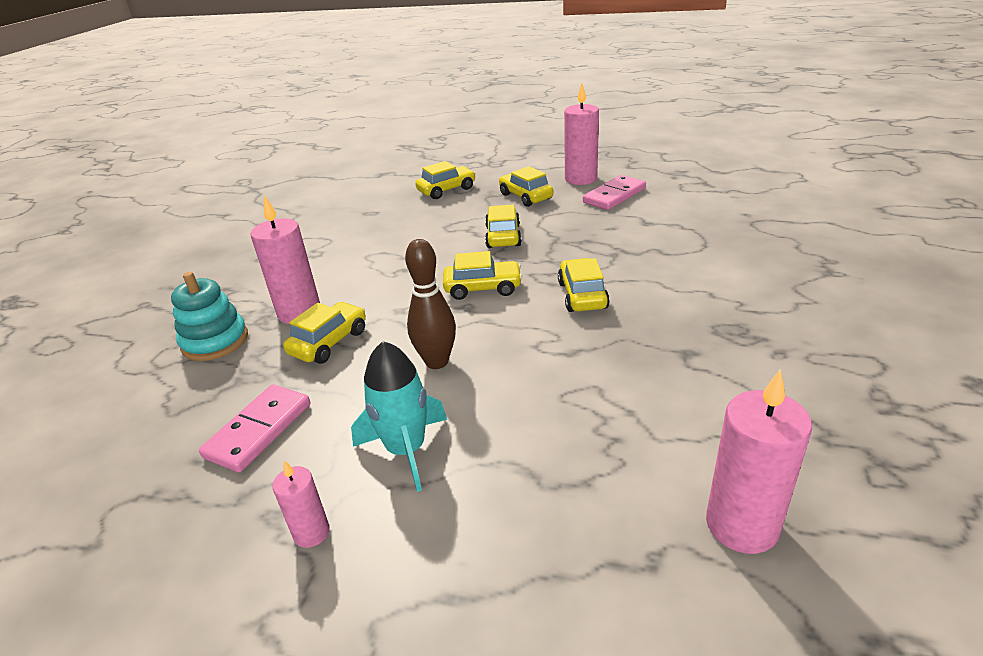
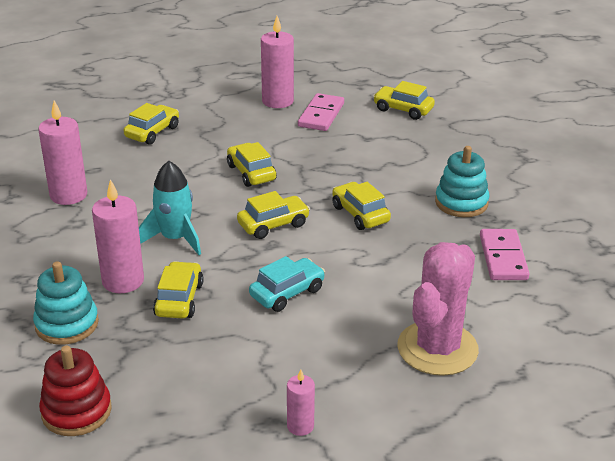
camera: 30 degrees left, 0 degrees up
pink domino [199,385,310,472] -> pink domino moved to [480,229,530,280]
turquoise rocket [351,341,447,492] -> turquoise rocket moved to [139,161,201,255]
brown bowling pin [405,239,456,369] -> turquoise car [249,256,325,312]
yellow car [499,166,553,207] -> yellow car moved to [373,81,435,120]
pink candle [706,369,812,554] -> pink candle moved to [38,100,87,205]
none -> red stacking toy [39,346,112,436]
none -> pink cactus [397,242,479,376]
none -> turquoise stacking toy [435,146,489,217]

